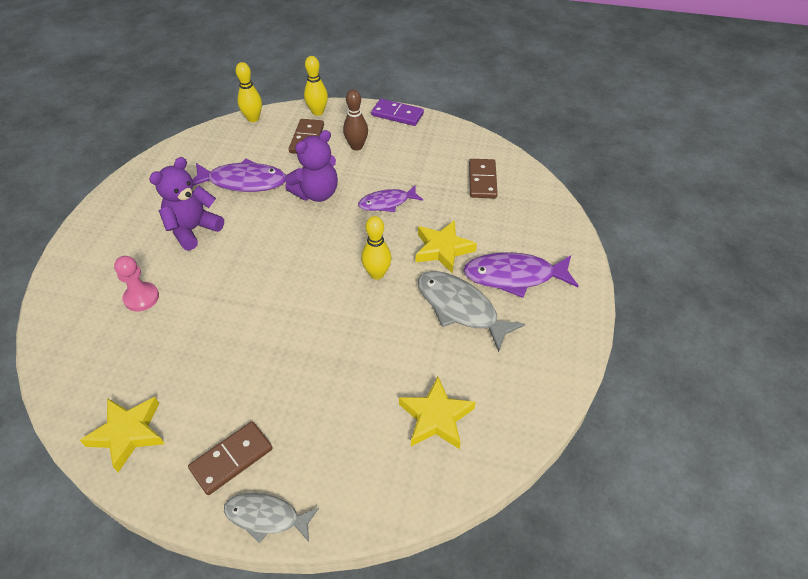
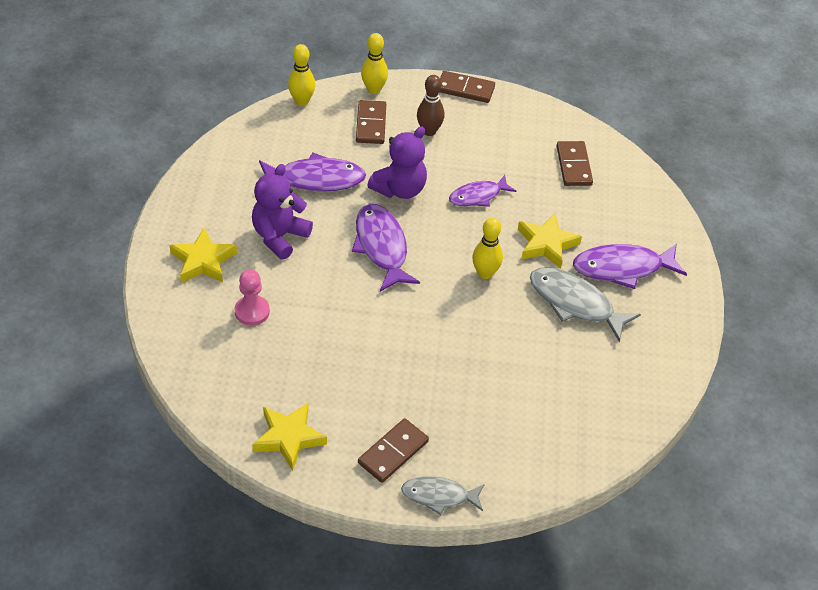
camera: 10 degrees left, 0 degrees up
purple domino [371,99,424,126] -> brown domino [440,71,495,103]
yellow star [399,377,476,449] -> yellow star moved to [169,228,237,283]
none -> purple fish [352,204,420,292]

